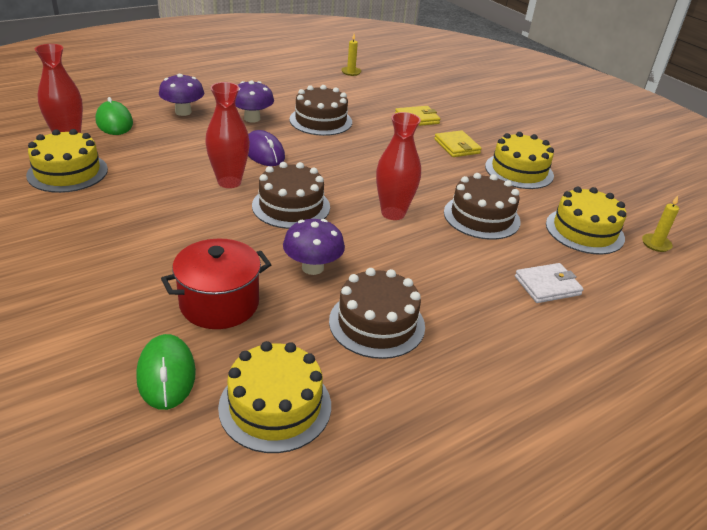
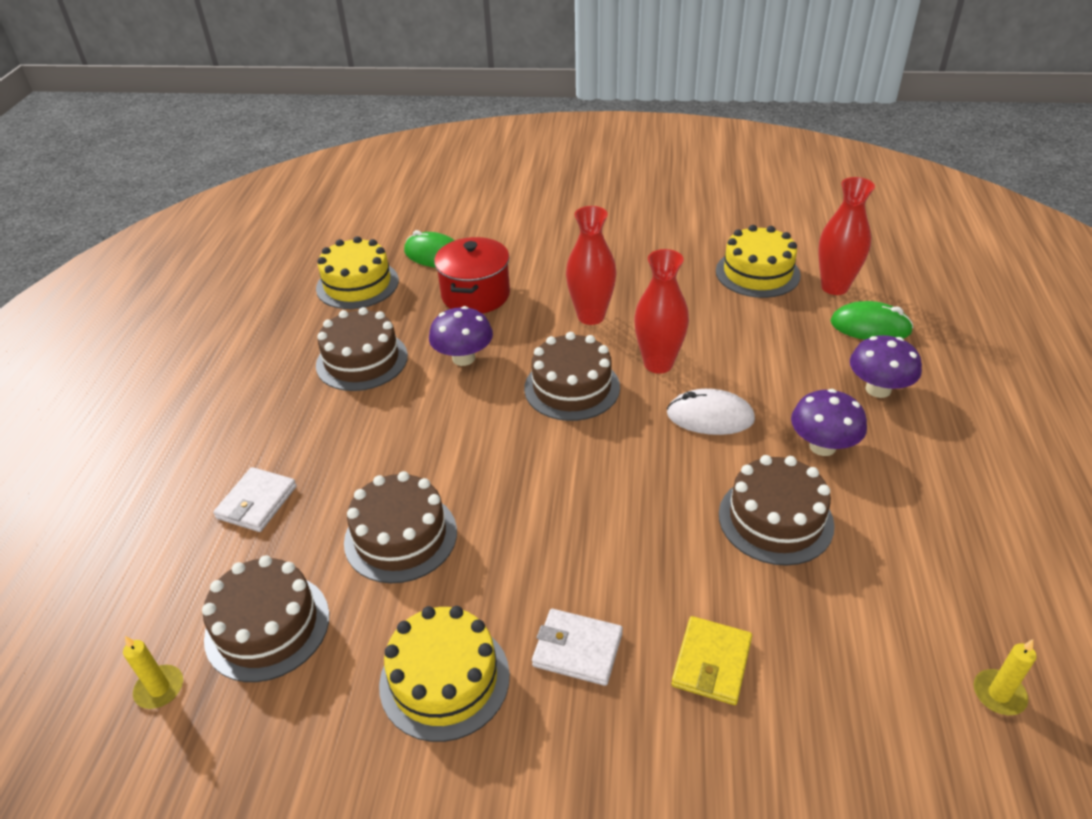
camera: 135 degrees right, 5 degrees up
purple mouse [248,130,285,166] -> white mouse [667,389,755,435]
red vase [376,112,421,220] -> red vase moved to [566,206,617,325]
yellow wallet [434,130,482,157] -> white wallet [532,609,623,686]
yellow cake [546,187,626,254] -> brown cake [202,555,329,682]

